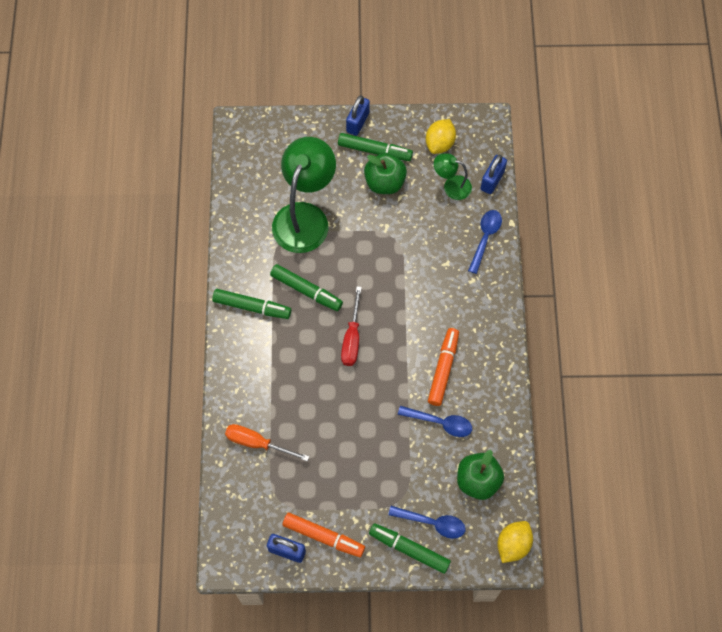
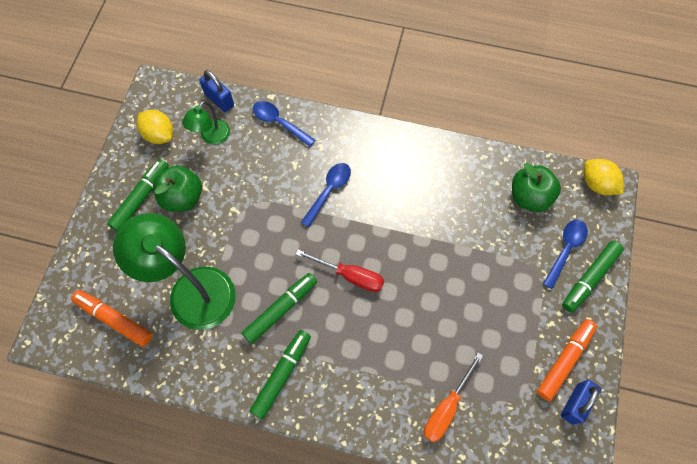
camera: 75 degrees left, 0 degrees up
blue padlock [346,96,370,136] -> none
blue spoon [398,406,472,437] -> blue spoon moved to [301,163,351,227]
orange marker [428,328,459,406] -> orange marker moved to [71,290,152,347]

